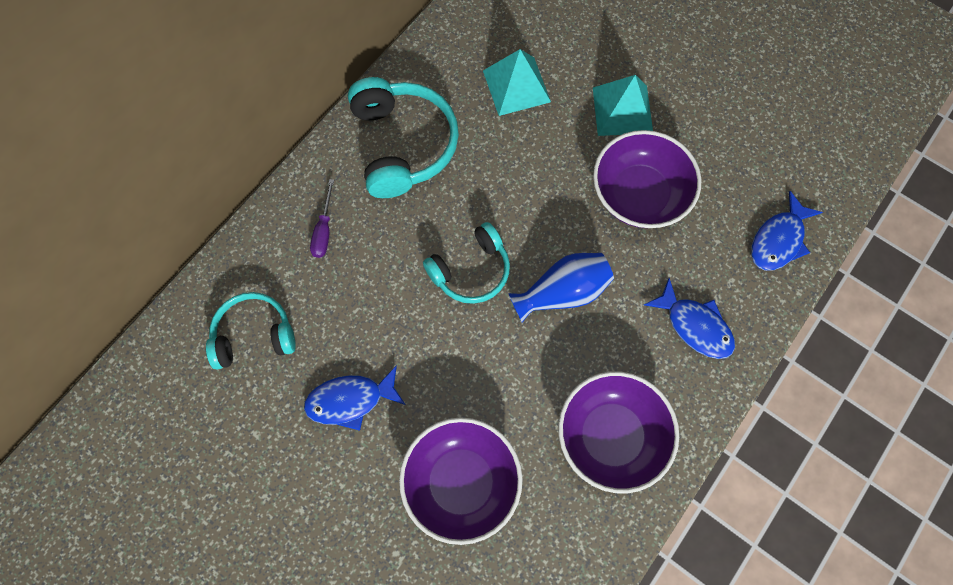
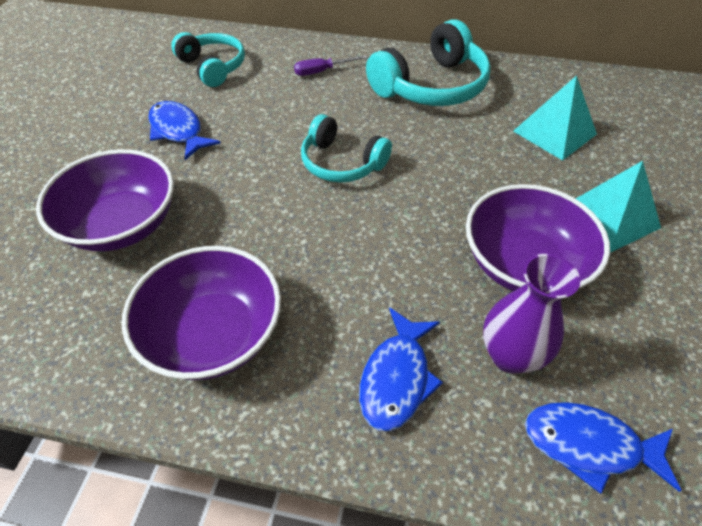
camera: 65 degrees right, 20 degrees down
blue vase [508,253,614,323] -> none
none -> purple vase [483,254,580,374]

